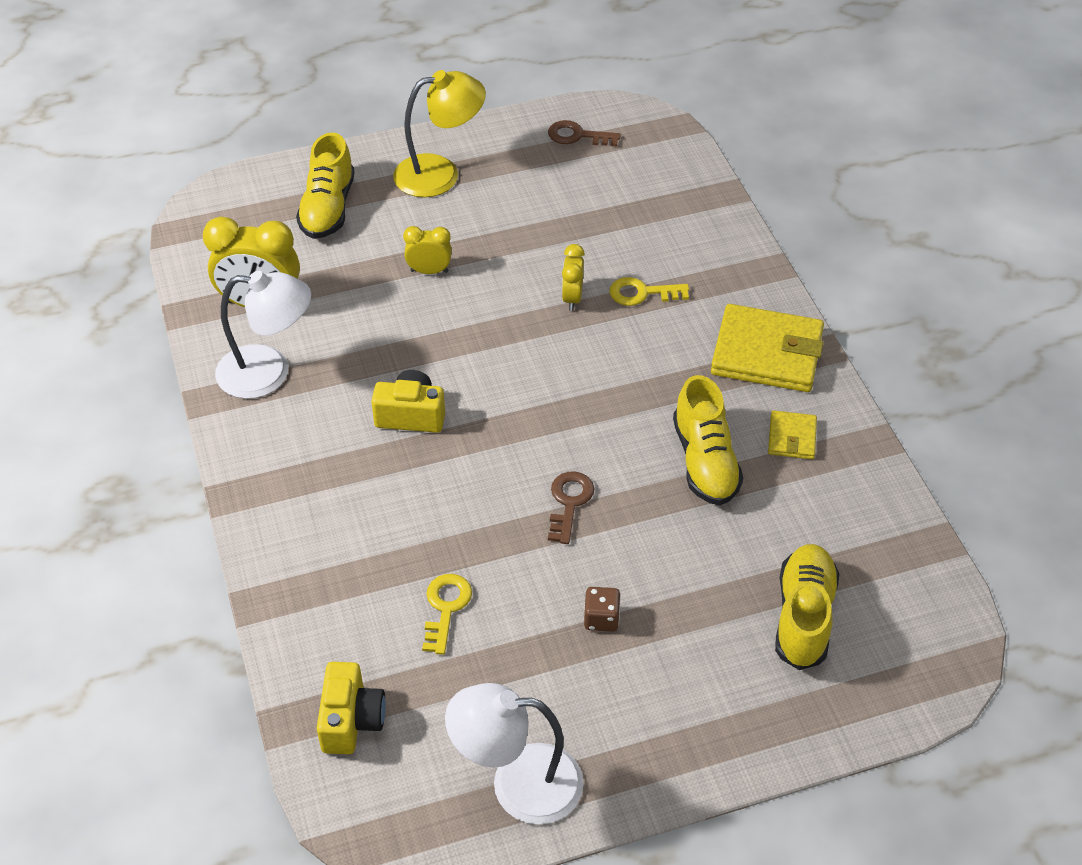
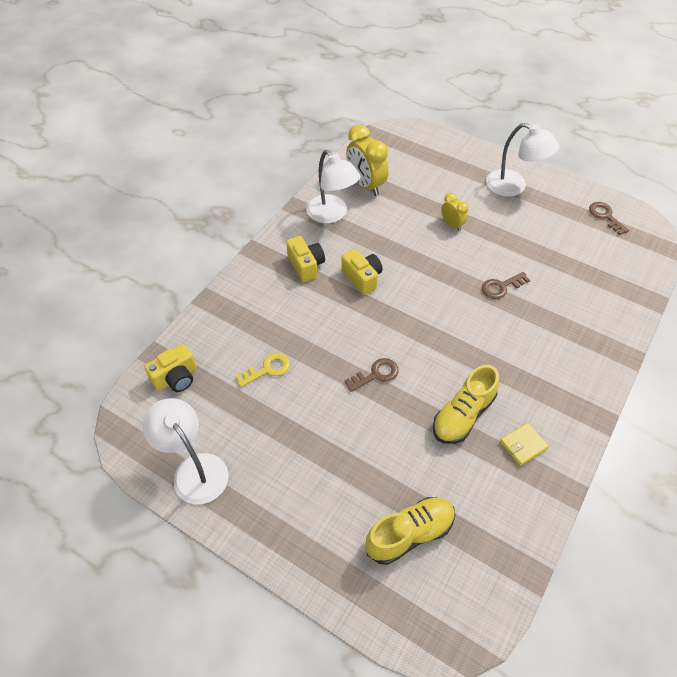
camera: 50 degrees right, 5 degrees up
yellow shoe [296,133,355,239] -> none
yellow lamp [393,70,486,197] -> white lamp [486,123,559,197]
yellow clock [562,244,585,311] -> brown key [482,272,530,299]
brown dice [584,587,621,632] -> none
yellow key [609,277,689,306] -> none
yellow wallet [711,304,824,392] -> none
none -> yellow camera [286,236,325,282]

